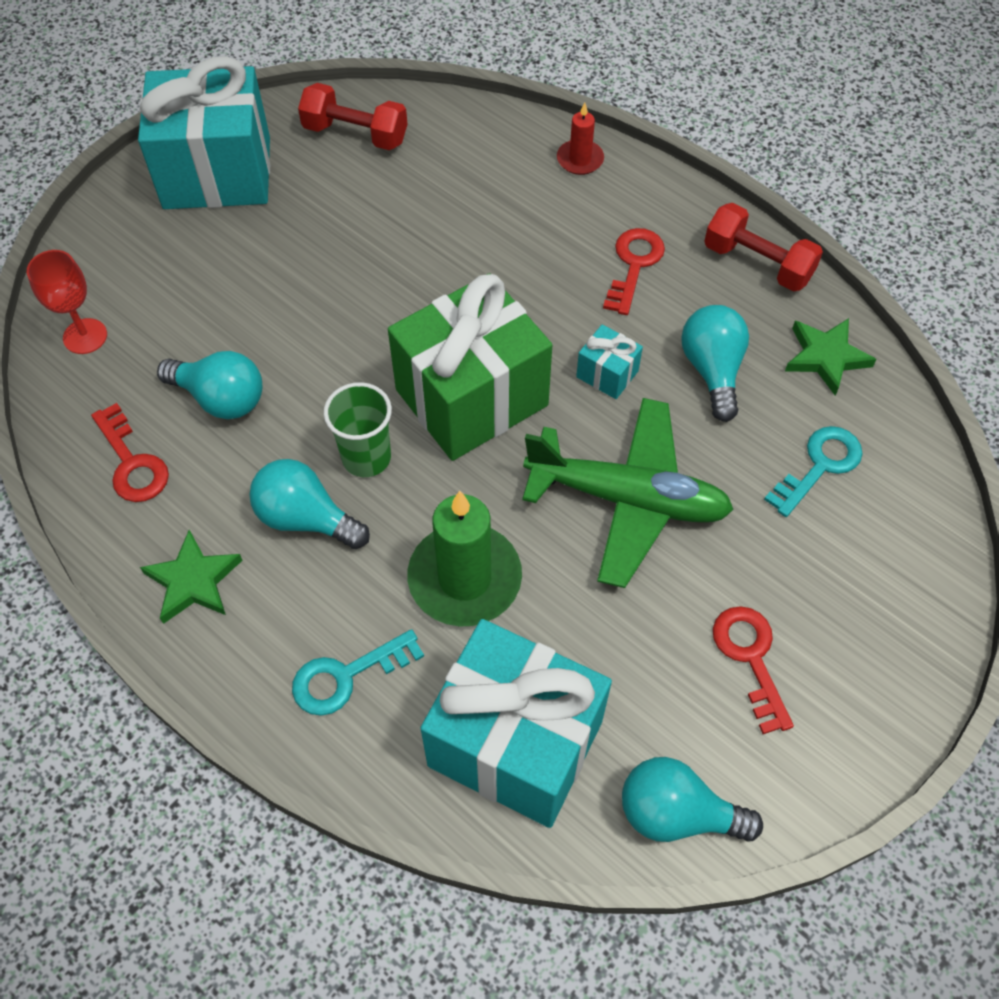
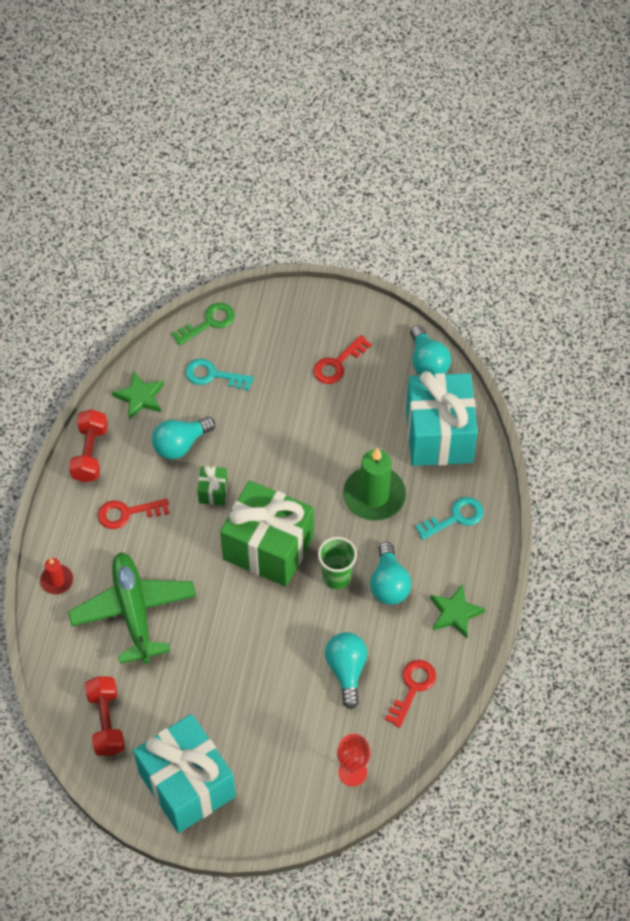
camera: 120 degrees left, 0 degrees up
turquoise key [292,629,424,716] -> turquoise key turned 60 degrees counterclockwise [415,497,484,540]
green plane [522,398,734,588] -> green plane moved to [68,552,196,664]
turquoise gift [576,324,643,399] -> green gift [197,465,228,505]
none -> green key [172,303,235,346]

